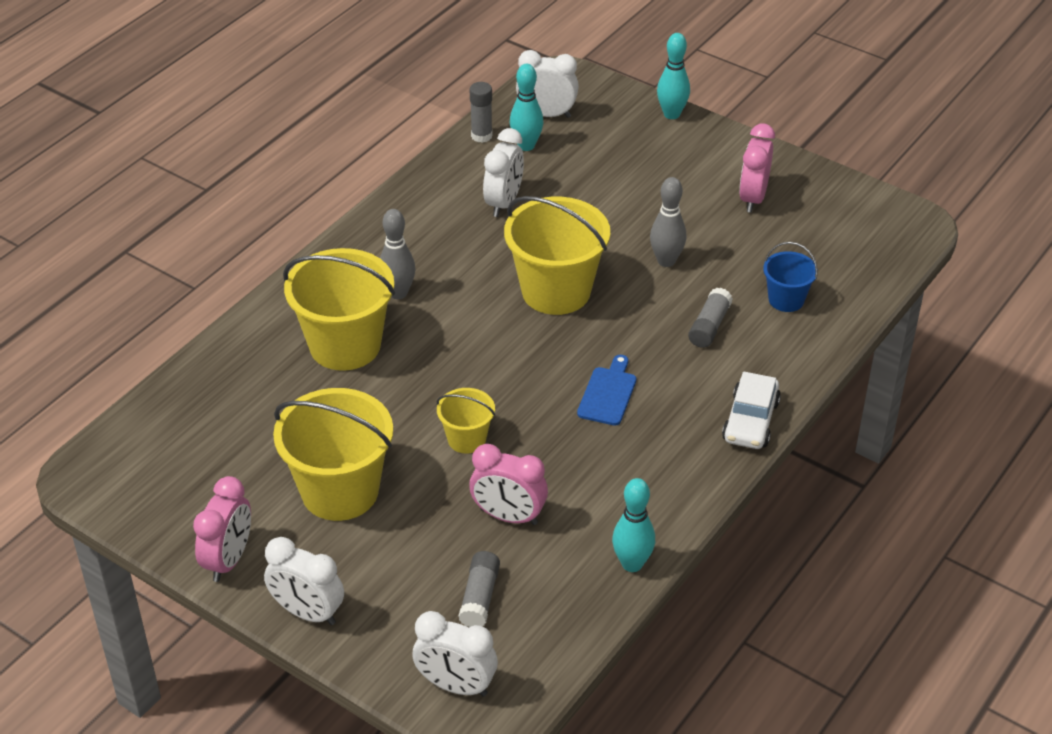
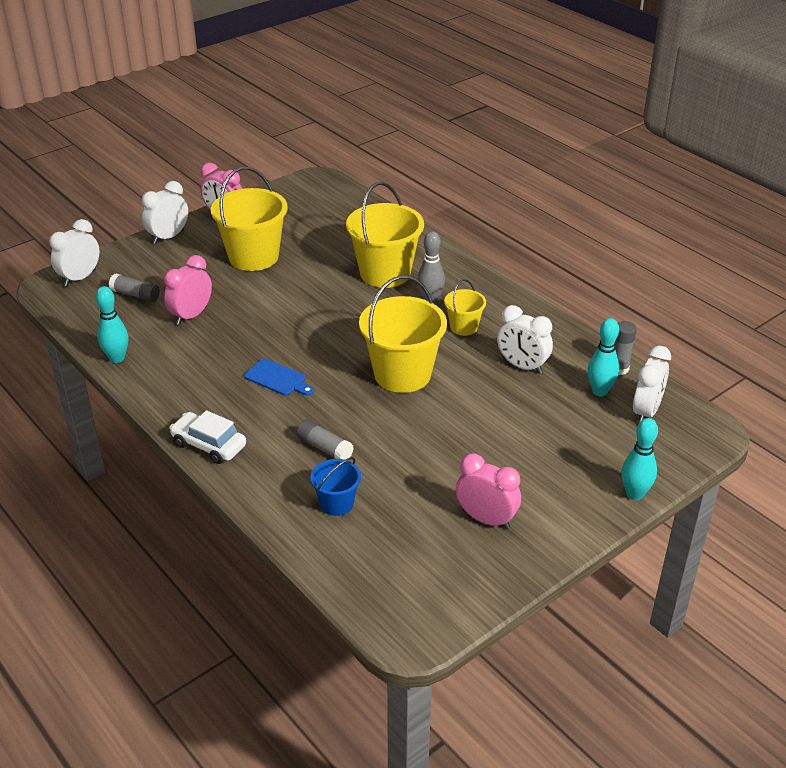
camera: 105 degrees right, 5 degrees down
yellow bucket [437,388,495,454] -> yellow bucket moved to [444,279,486,336]
grey bowling pin [650,177,686,267] -> none

